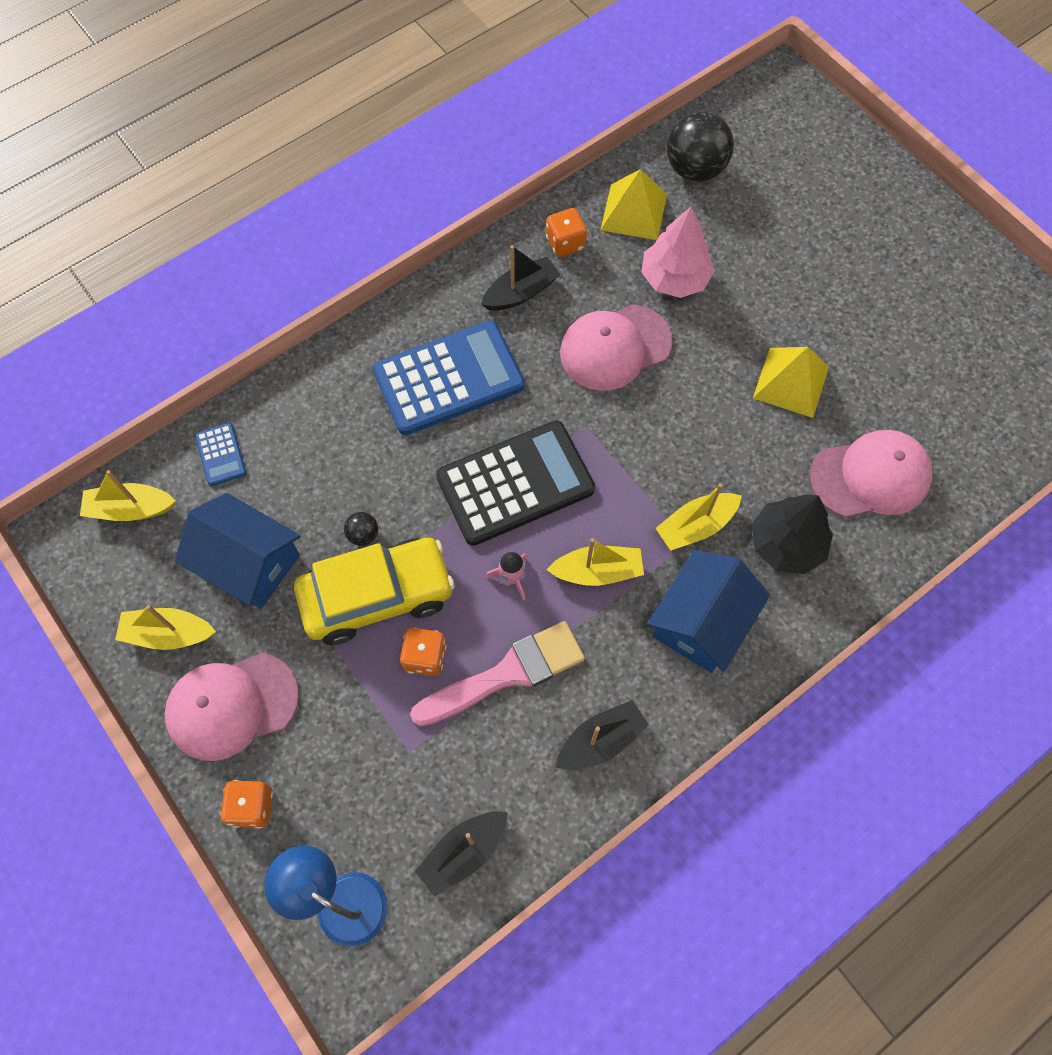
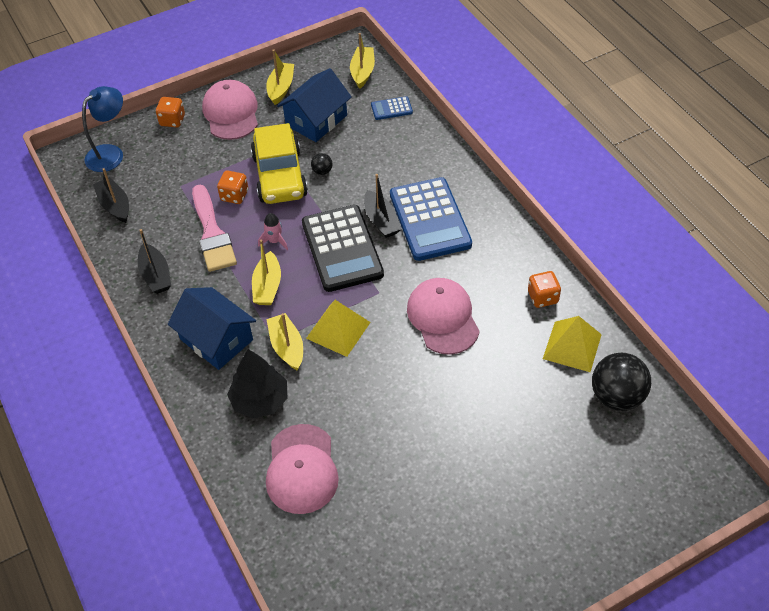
camera: 100 degrees right, 15 degrees down
black boat [481,245,560,311] -> black boat moved to [364,174,402,238]
pink tree [641,207,715,298] -> none
yellow pyramid [753,347,829,418] -> yellow pyramid moved to [306,300,371,357]

